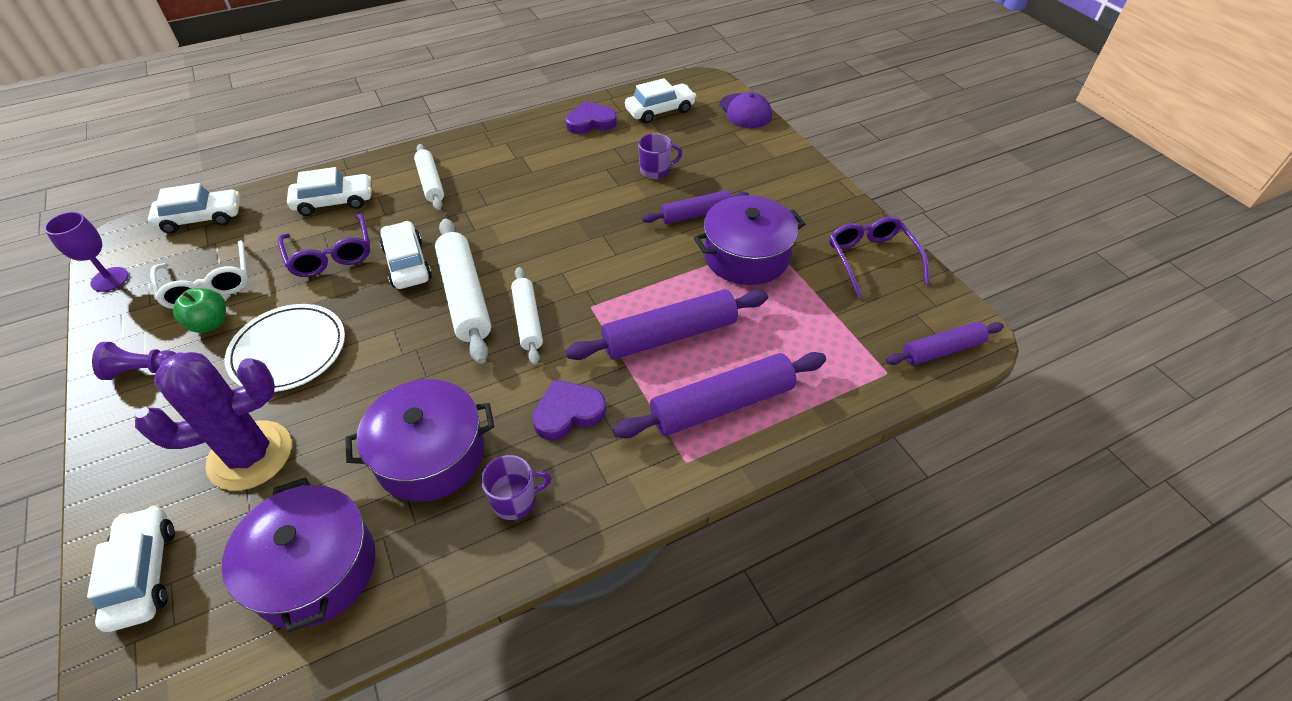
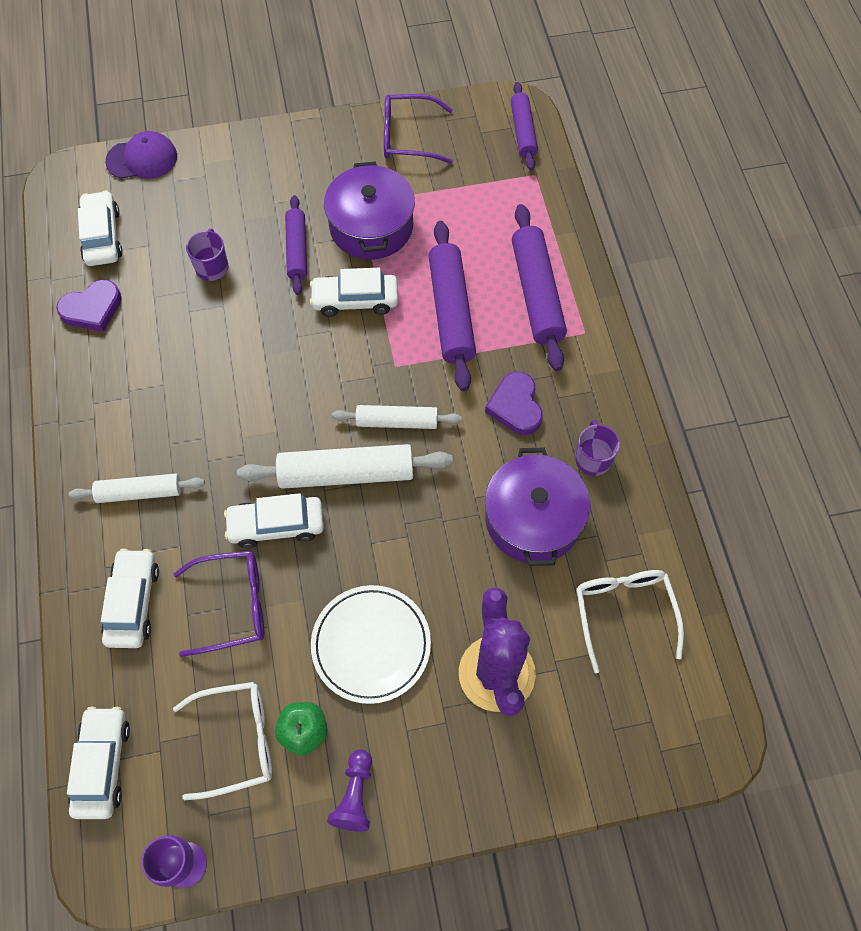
camera: 75 degrees left, 15 degrees up
white car [87,505,175,632] -> white car moved to [310,268,398,317]
purple pot [222,478,376,633] -> white glasses [576,570,684,673]
purple heart [565,101,617,134] -> purple heart turned 120 degrees counterclockwise [56,280,122,332]

